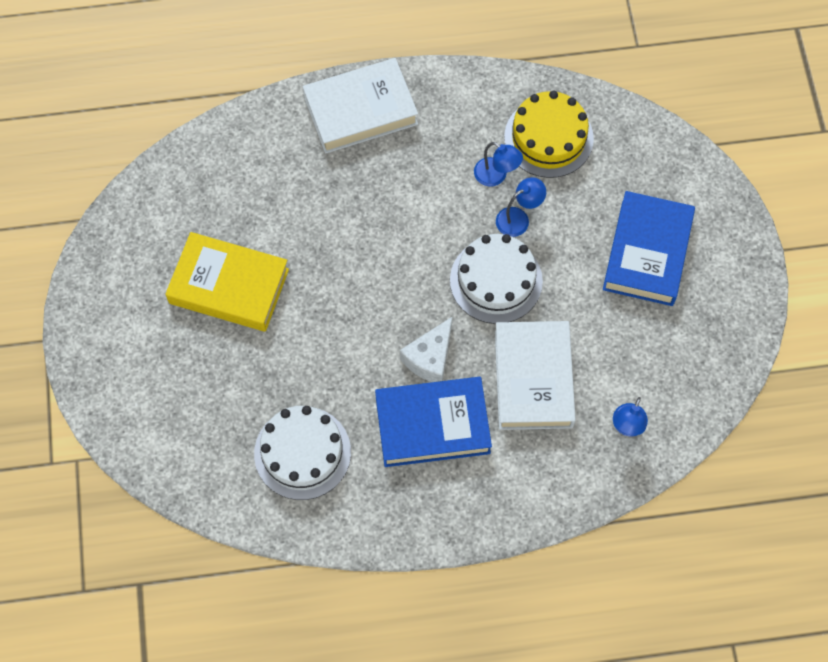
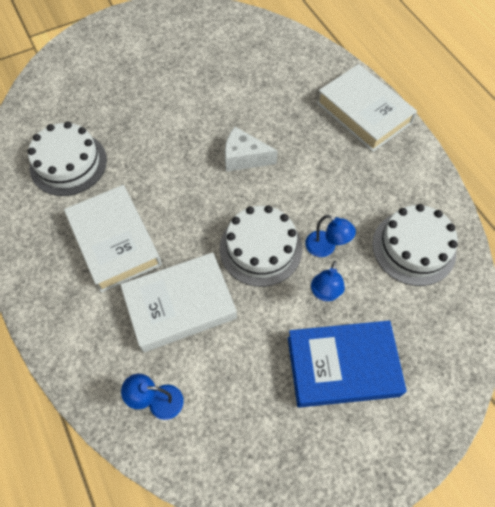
camera: 70 degrees right, 5 degrees down
yellow book [165,232,289,332] -> none
blue book [375,377,492,467] -> white book [64,185,162,292]
white cheese [400,316,453,382] -> white cheese moved to [225,127,278,172]
blue lamp [474,142,523,186] -> blue lamp moved to [311,261,345,301]
yellow cake [504,91,594,178] -> white cake [372,204,458,286]

